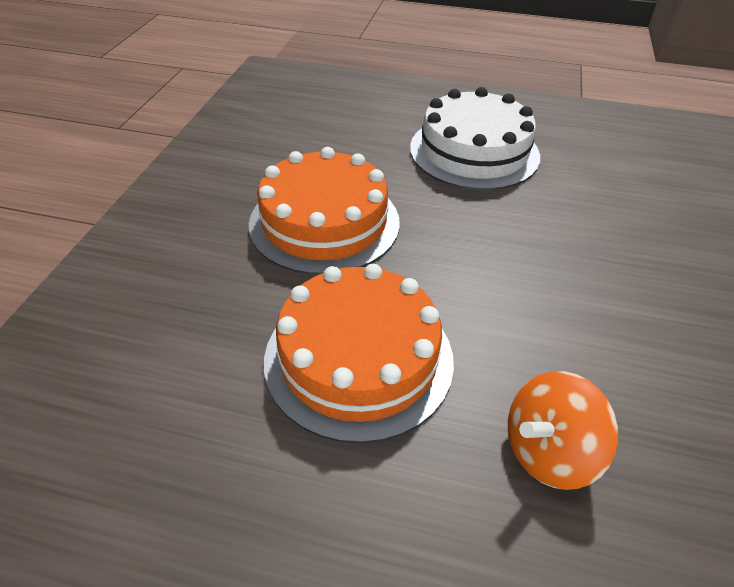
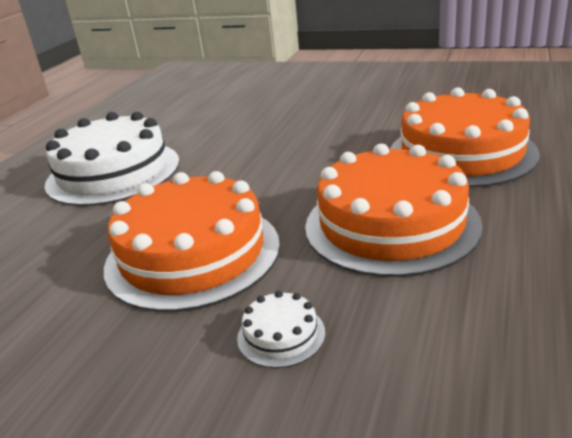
camera: 80 degrees left, 15 degrees down
orange spinning top [508,371,618,490] -> orange cake [390,87,540,188]
none -> white cake [237,291,325,368]

